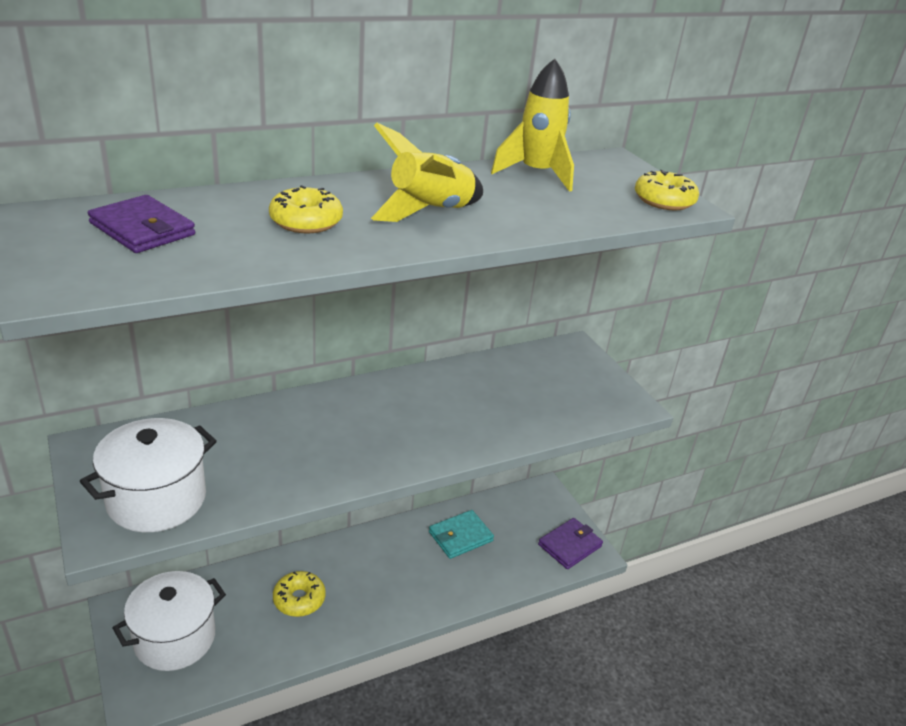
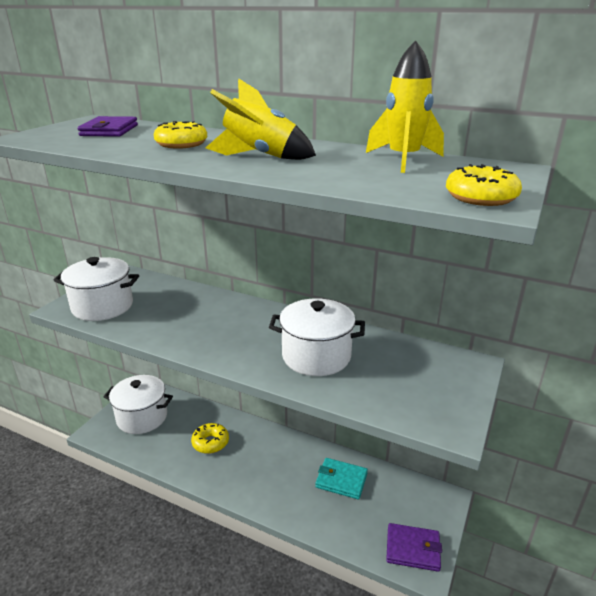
camera: 55 degrees right, 5 degrees down
none -> white pot [269,298,365,376]

